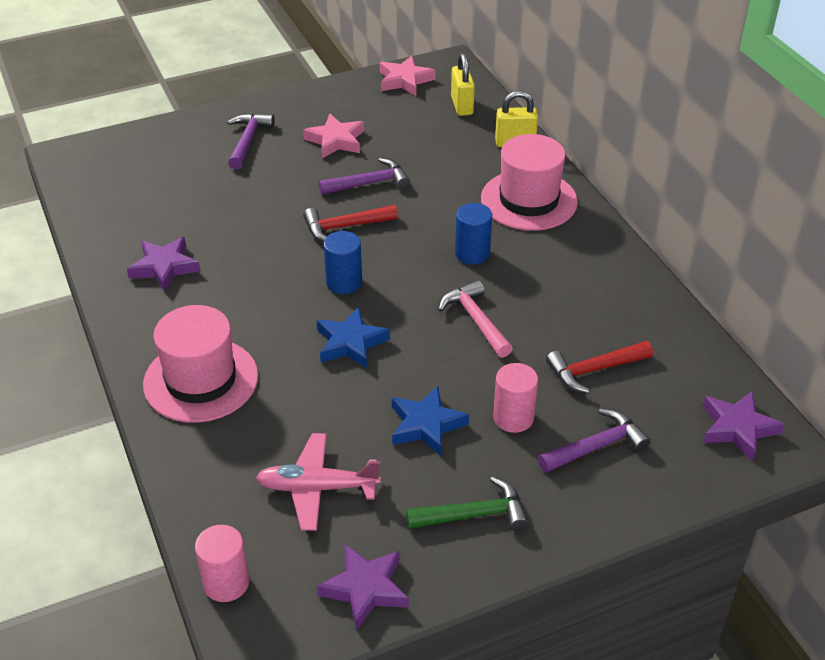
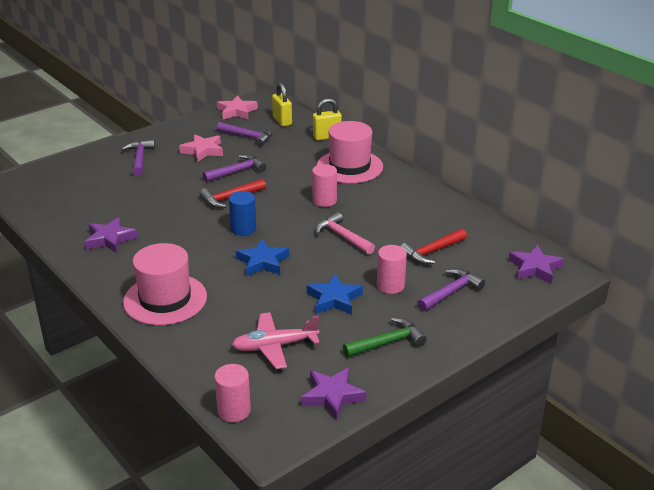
camera: 15 degrees left, 10 degrees down
blue cylinder [455,203,492,265] -> pink cylinder [312,164,337,207]
none -> purple hammer [217,122,273,147]

